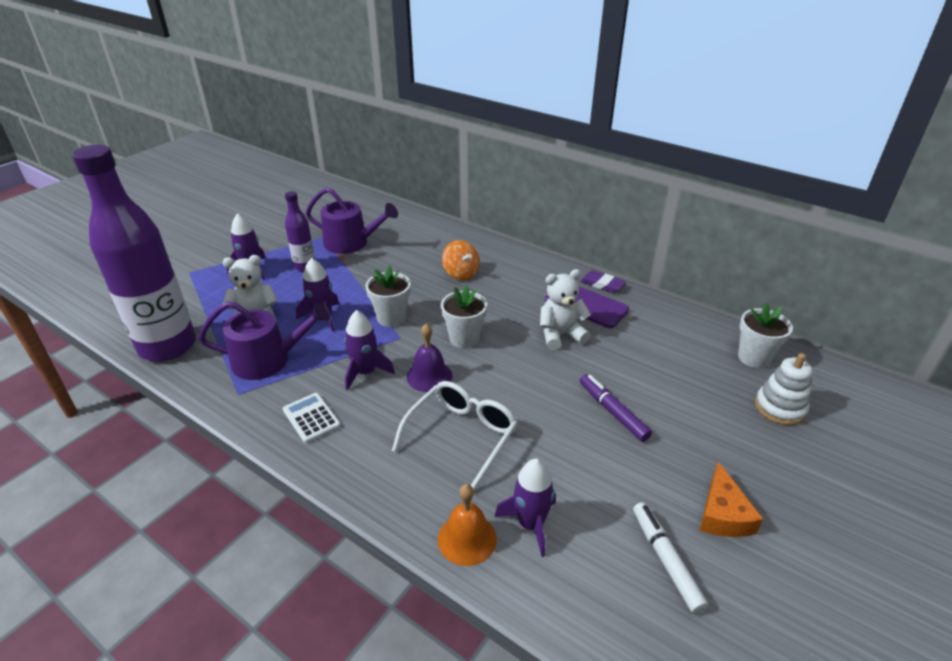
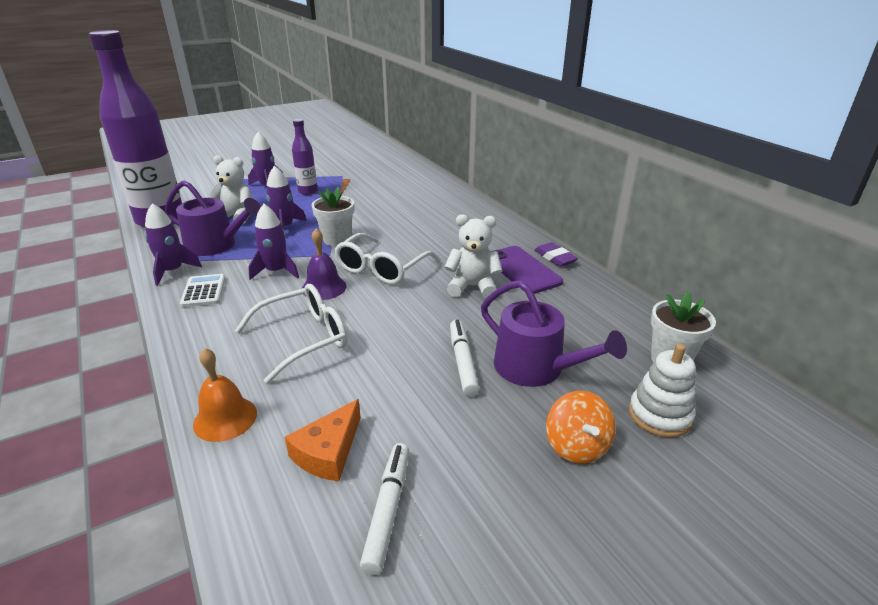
camera: 25 degrees right, 5 degrees down
purple watering can [306,188,398,254] -> purple watering can moved to [481,280,627,387]
white flower pot [441,285,487,348] -> white glasses [334,233,437,285]
orange spinning top [442,240,480,280] -> orange spinning top moved to [546,391,616,464]
purple rocket [494,459,556,557] -> purple rocket moved to [145,203,202,286]
purple marker [580,374,652,442] -> white marker [450,320,480,396]
orange cheese [700,462,763,537] -> orange cheese moved to [285,399,361,482]

